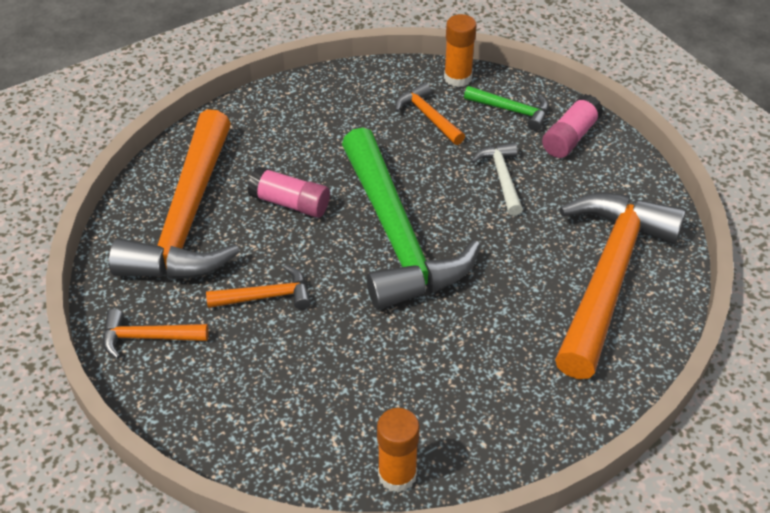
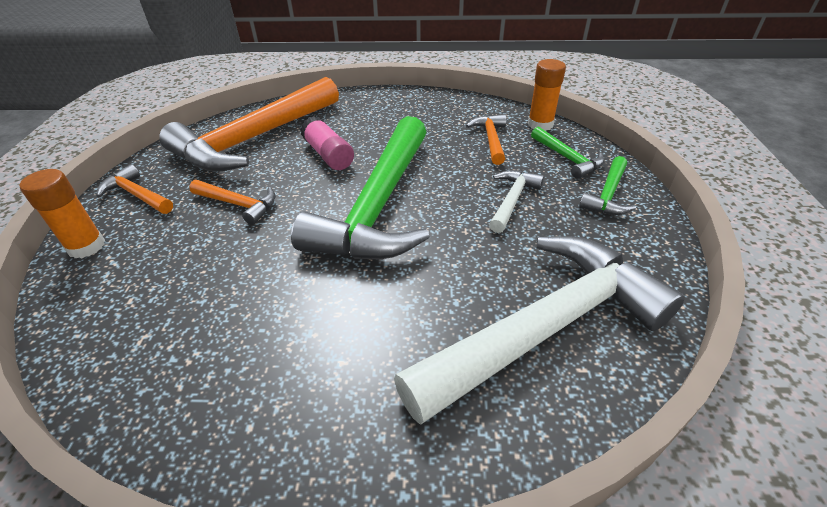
camera: 35 degrees right, 5 degrees down
orange glue stick [377,408,420,492] -> orange glue stick moved to [19,169,105,258]
pink glue stick [542,94,603,158] -> green hammer [579,156,636,215]
orange hammer [555,193,686,379] -> white hammer [394,236,685,425]

